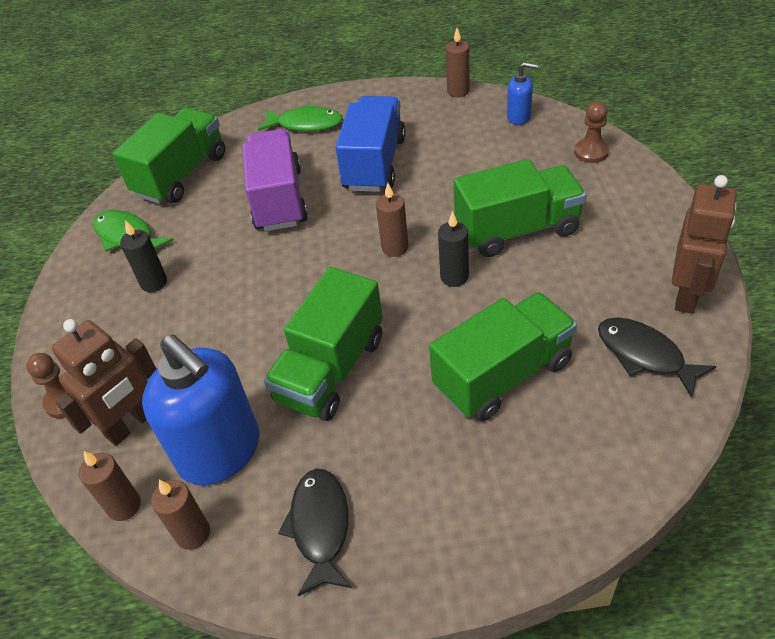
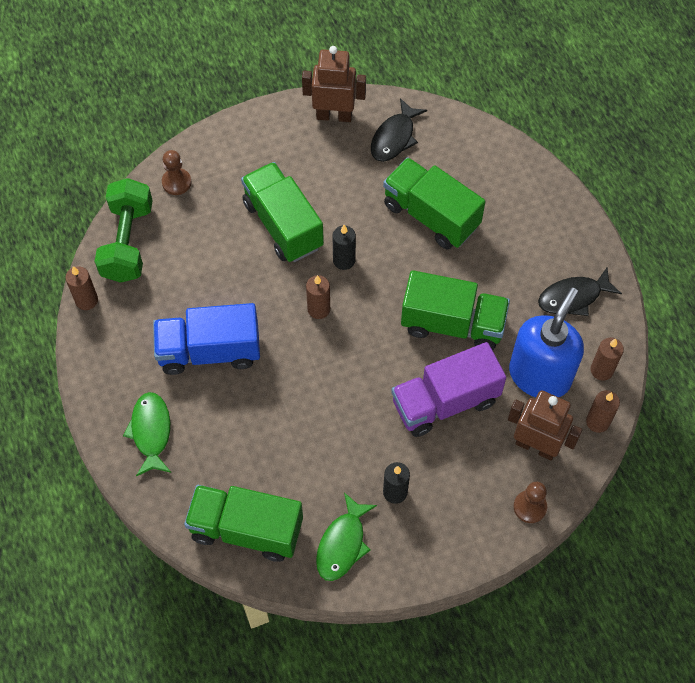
camera: 110 degrees left, 15 degrees up
purple truck [242,129,308,231] -> purple truck moved to [391,342,506,437]
blue soap dispenser [507,62,538,125] -> green dumbbell [94,178,153,283]

